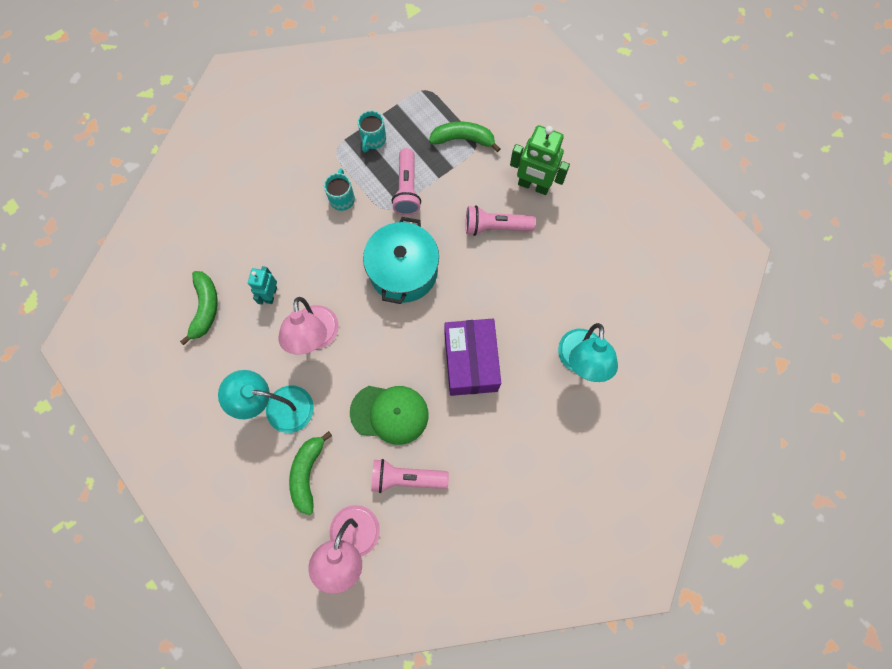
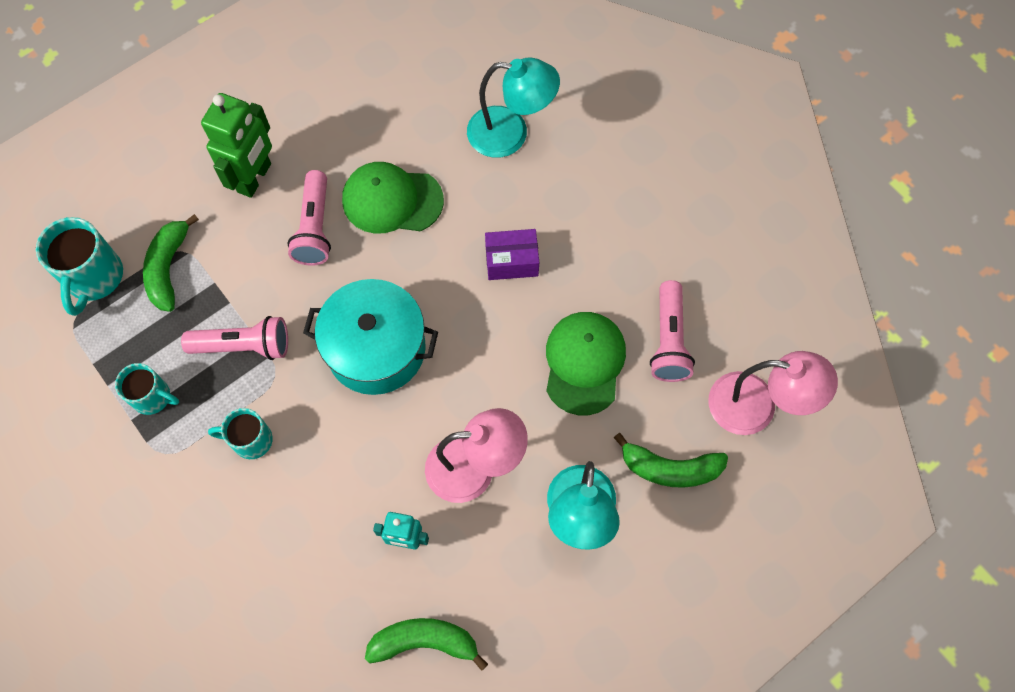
camera: 90 degrees left, 5 degrees down
purple box [444,319,501,396] -> purple box [485,229,539,280], size x0.58
none -> turquoise mug [36,217,123,316]
none -> green cap [342,162,444,234]

